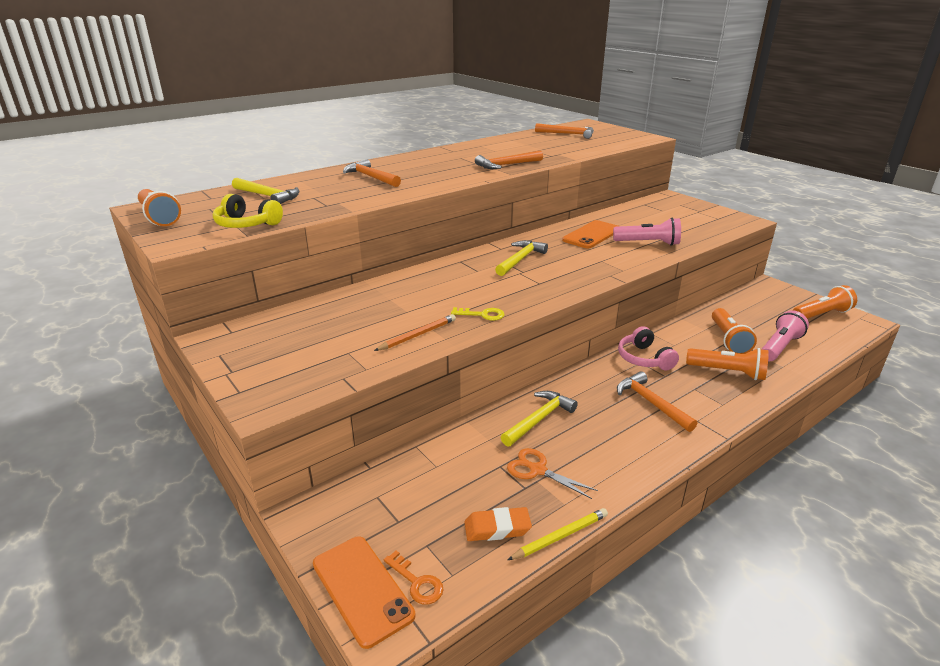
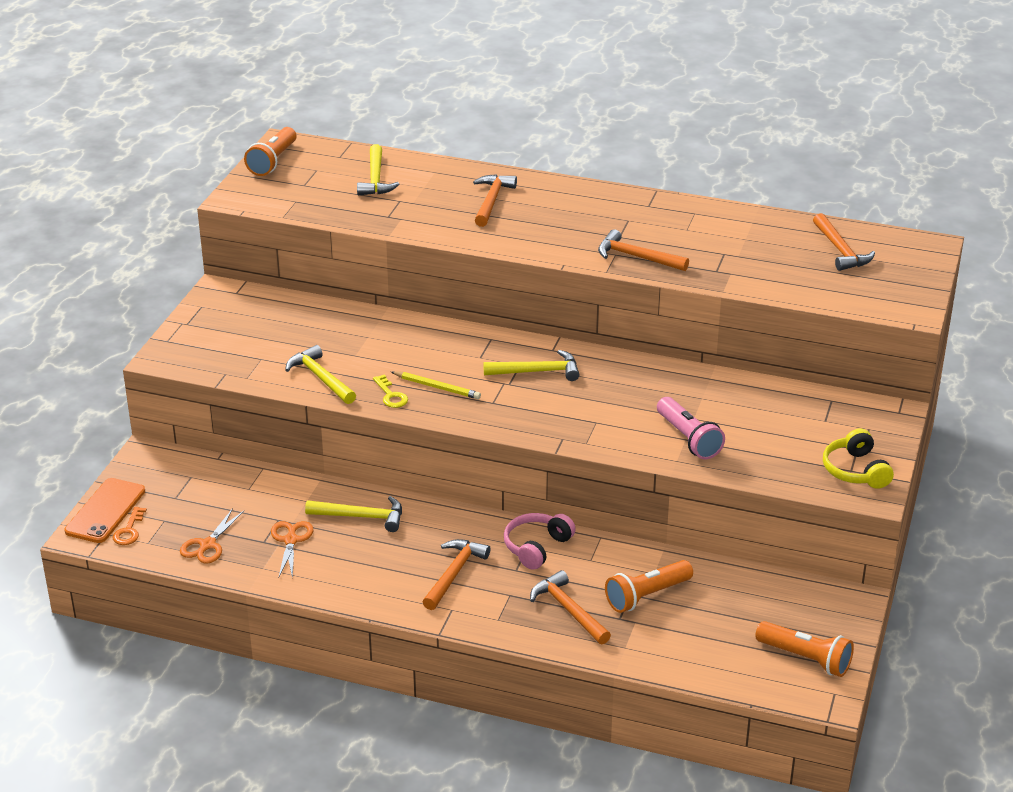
camera: 55 degrees right, 5 degrees up
yellow headphones [213,194,283,228] -> yellow headphones moved to [823,429,894,489]
orange pencil [374,314,456,351] -> yellow hammer [285,345,356,404]
orange eraser [464,507,532,541] -> orange scissors [180,508,244,563]
yellow pencil [508,508,608,560] -> yellow pencil moved to [391,371,481,399]
orange phone [562,220,618,248] -> none
orange flashlight [686,348,769,380] -> orange hammer [530,570,611,645]
pink flashlight [761,310,809,361] -> none

